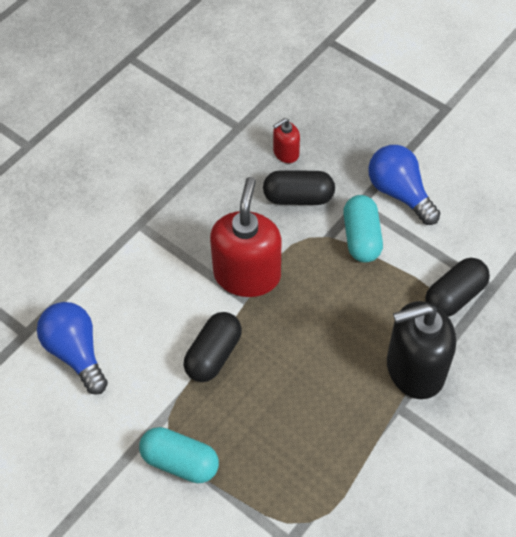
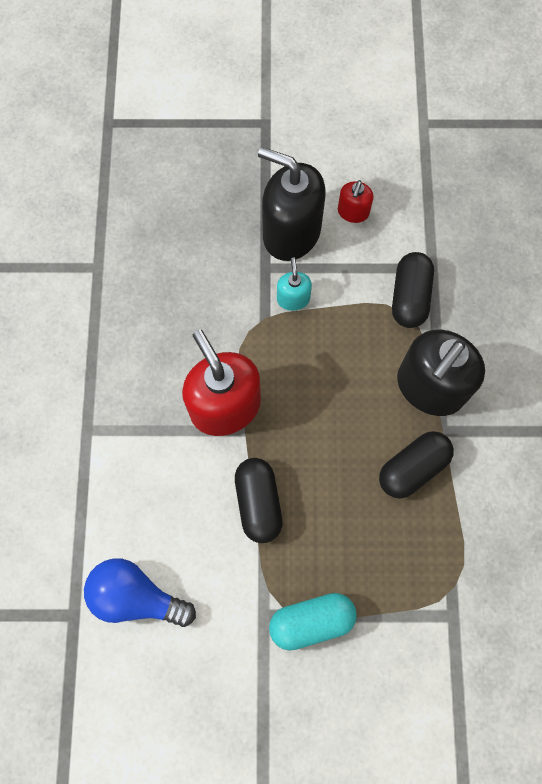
camera: 40 degrees left, 15 degrees up
black capsule [263,170,335,205] -> black capsule moved to [379,431,454,499]
red soap dispenser [273,118,300,163] -> red soap dispenser moved to [338,180,373,223]
turquoise capsule [343,195,383,263] -> turquoise soap dispenser [277,258,312,311]
blue light bulb [368,145,441,225] -> black soap dispenser [258,147,326,261]

